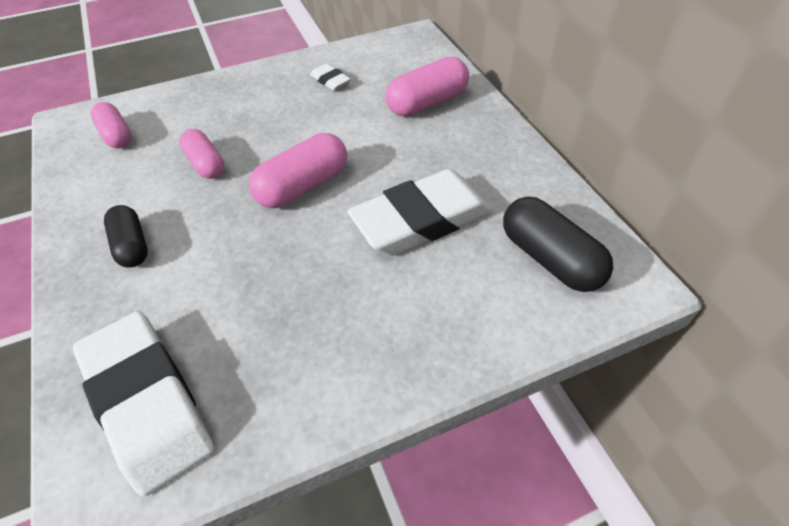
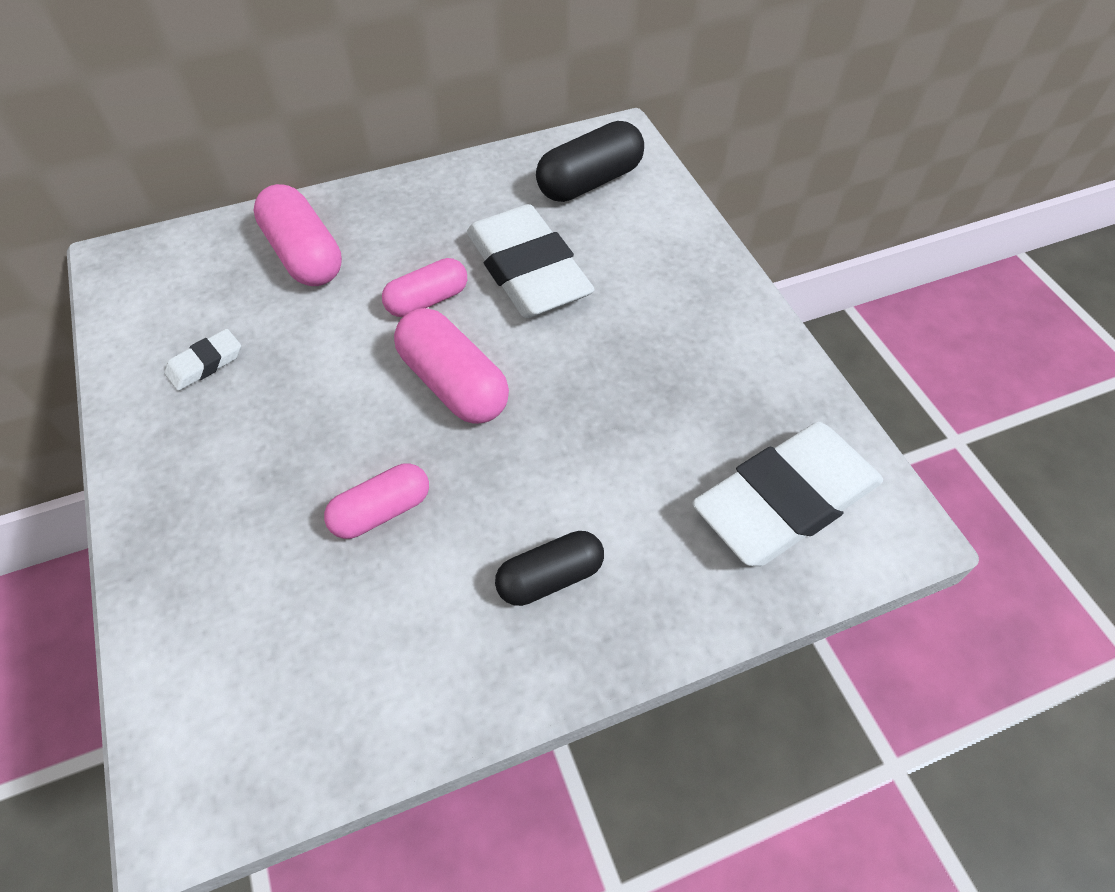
camera: 90 degrees left, 5 degrees up
pink capsule [91,102,131,148] -> pink capsule moved to [382,258,467,317]

